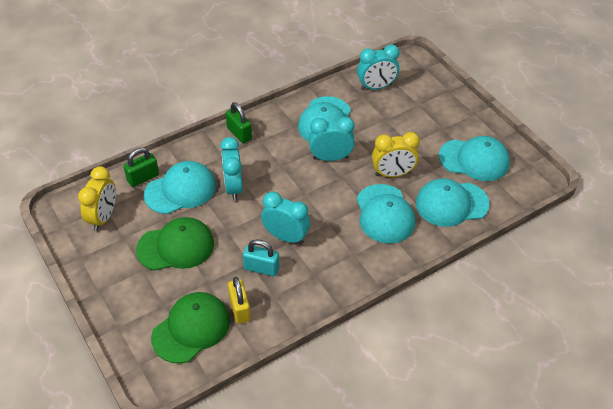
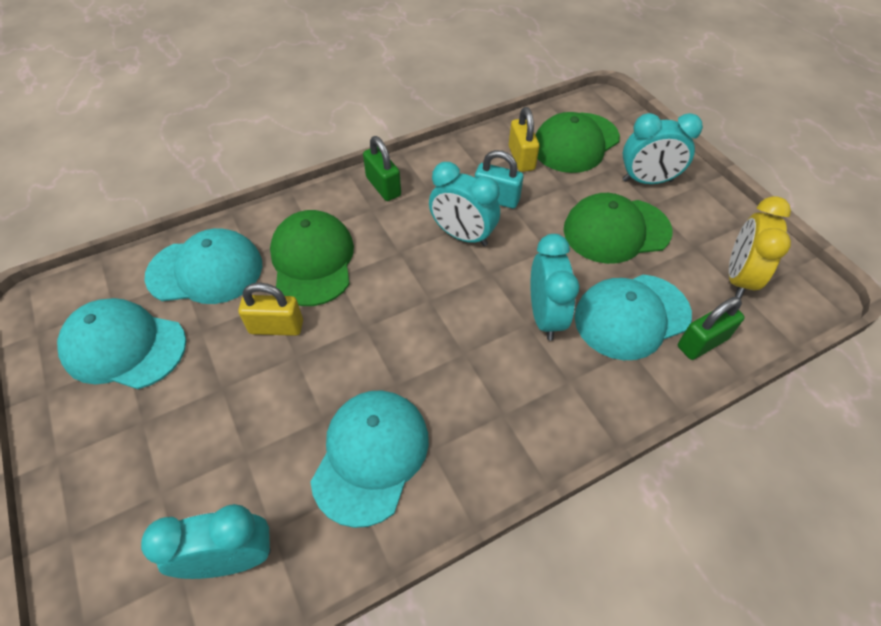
camera: 175 degrees left, 5 degrees up
green padlock [226,102,252,143] -> green padlock moved to [363,136,401,201]
turquoise clock [309,117,355,161] -> turquoise clock moved to [622,113,703,184]
turquoise cap [357,184,416,244] -> green cap [270,210,354,306]
yellow clock [372,132,420,177] -> yellow padlock [239,283,303,336]

